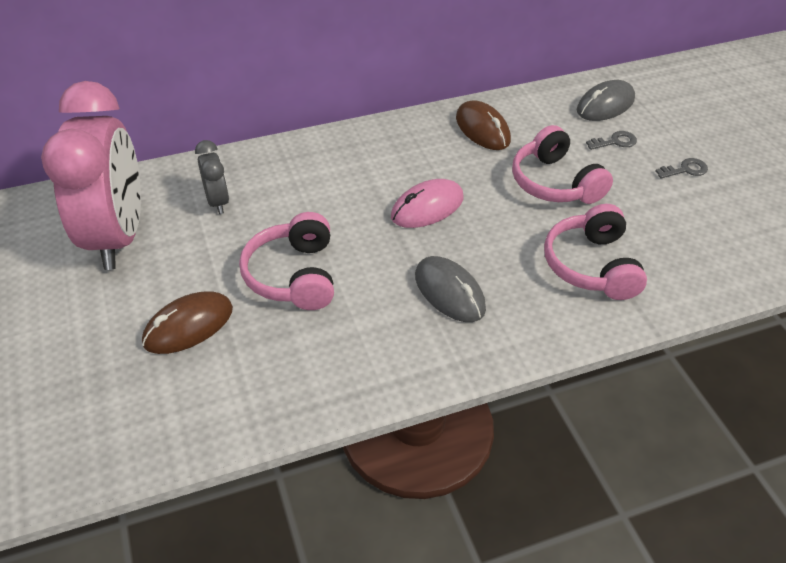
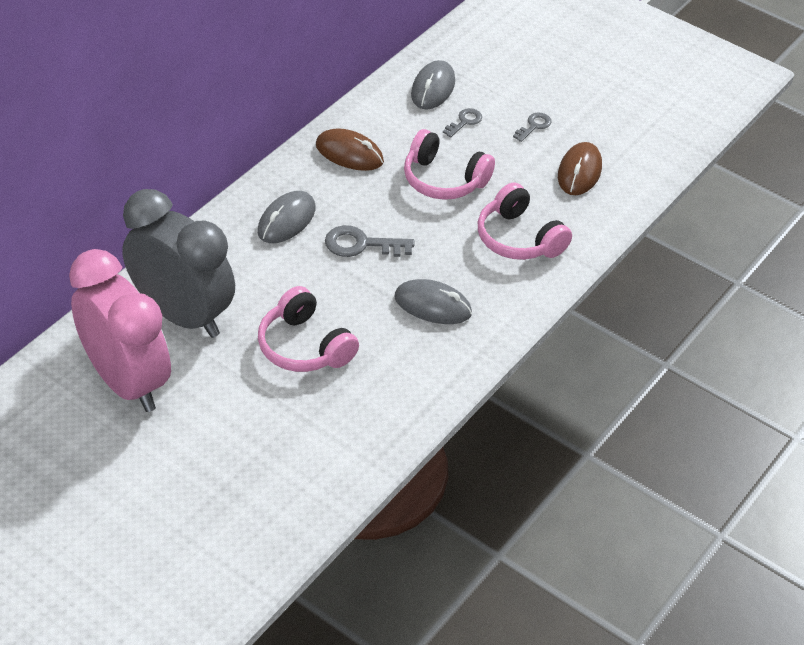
camera: 35 degrees left, 0 degrees up
brown mouse [142,291,233,354] -> brown mouse moved to [558,142,602,195]
grey clock [195,140,229,214] -> grey clock [122,189,235,338], size x2.30
pink mouse [391,179,464,228] -> grey key [325,225,414,257]
none -> grey mouse [258,191,316,243]

